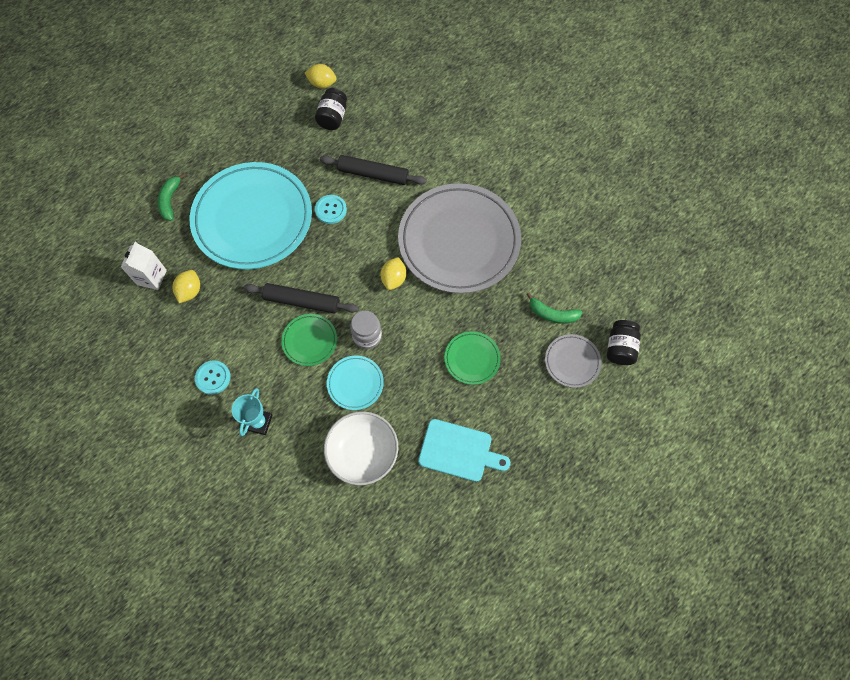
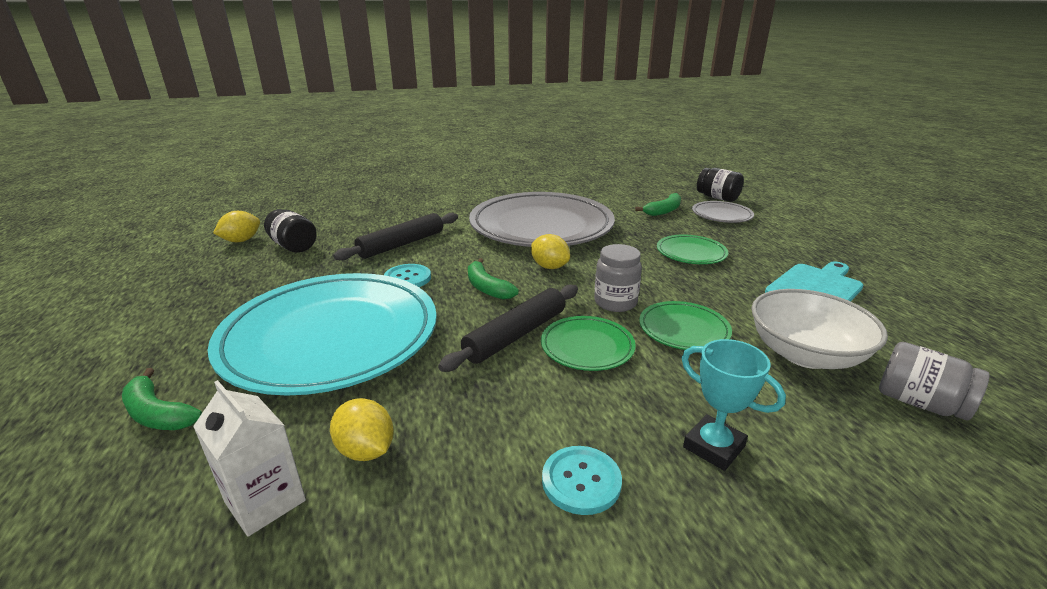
camera: 60 degrees left, 40 degrees down
turquoise plate [327,356,384,410] -> green plate [639,301,732,350]
none -> green banana [468,258,519,300]
none -> grey jar [879,342,990,421]

